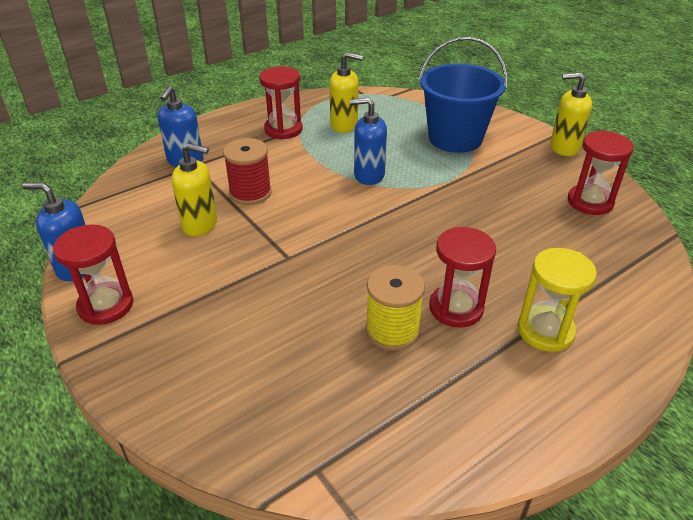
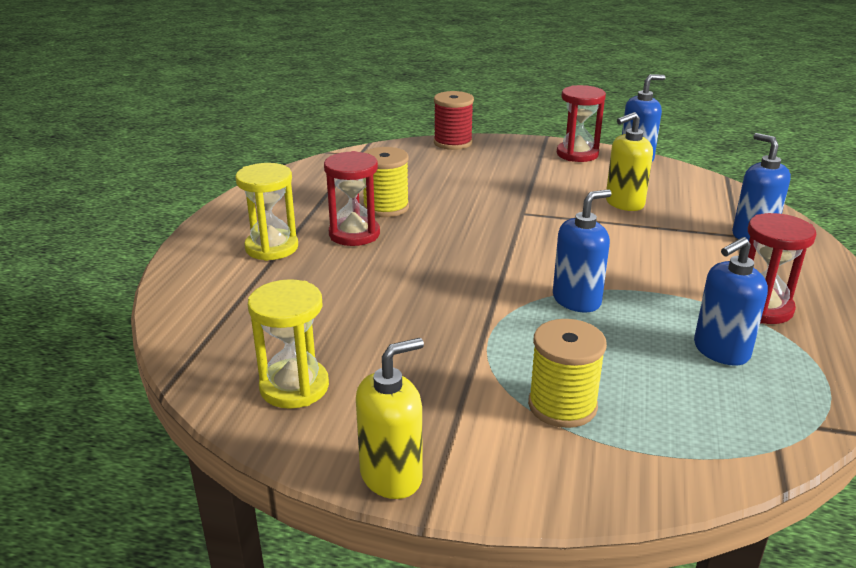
camera: 140 degrees right, 10 degrees down
red spool [223,138,272,205] -> red spool moved to [434,91,474,150]
yellow soap dispenser [330,52,363,133] -> blue soap dispenser [694,237,768,366]
blue bucket [419,36,507,153] -> yellow spool [528,319,607,428]
red hourglass [568,131,634,215] -> yellow hourglass [248,279,329,409]

